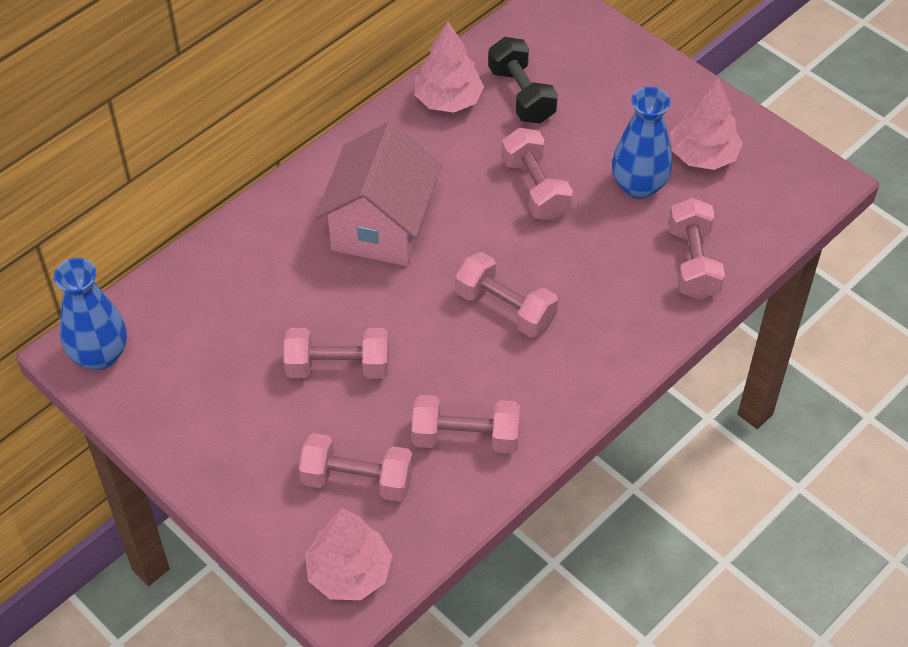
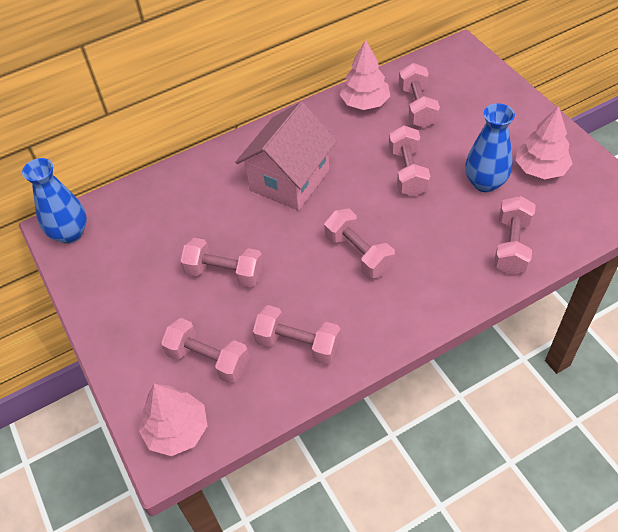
camera: 20 degrees right, 0 degrees up
black dumbbell [488,37,558,123] -> pink dumbbell [399,63,440,128]

